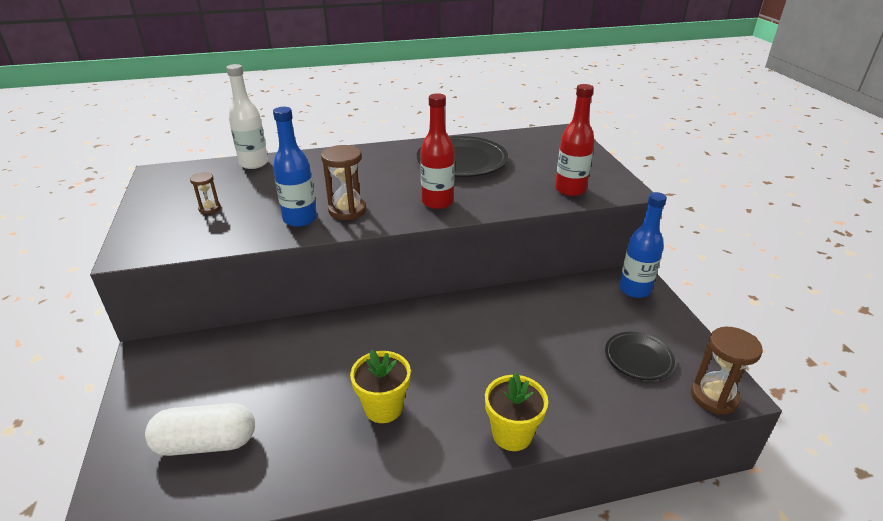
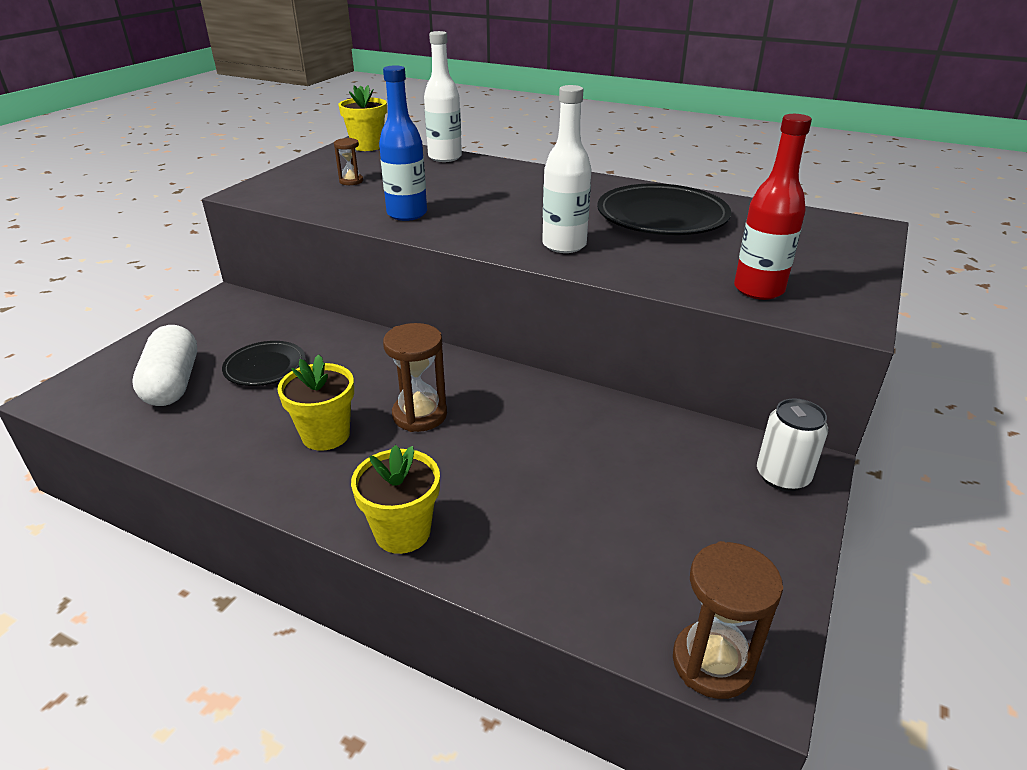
camera: 40 degrees right, 0 degrees up
white capsule [145,403,255,456] -> white capsule turned 45 degrees clockwise [132,325,197,406]
brown hourglass [321,145,366,220] -> brown hourglass moved to [383,323,447,432]
red bottle [420,93,455,209] -> white bottle [542,85,591,253]
black plate [605,332,675,380] -> black plate moved to [222,341,305,386]
blue bottle [619,192,667,298] -> white can [757,398,828,491]
none -> yellow flower pot [338,85,387,151]

